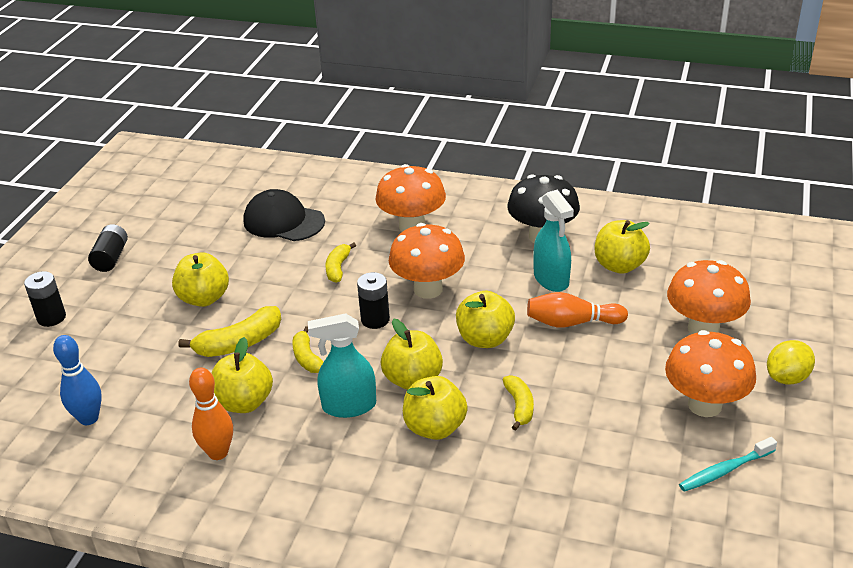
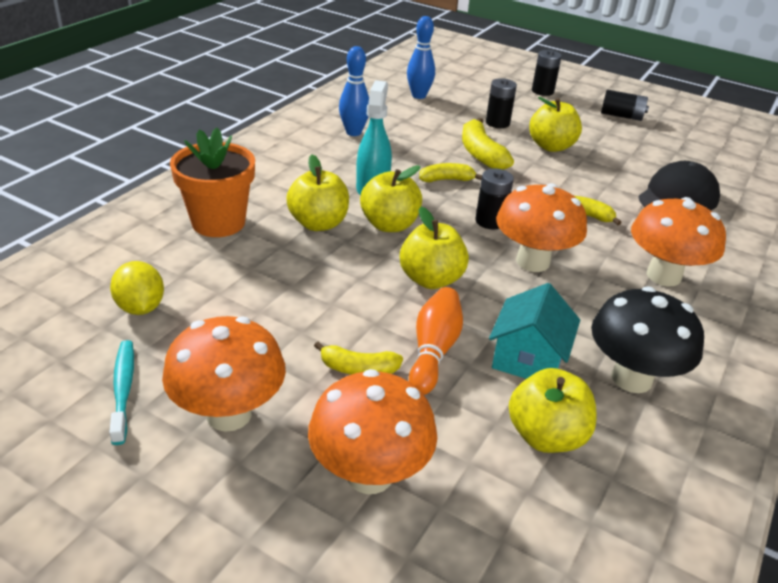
camera: 100 degrees right, 0 degrees up
orange bowling pin [189,368,233,460] -> blue bowling pin [339,46,369,136]
yellow apple [211,337,273,413] -> none
yellow banana [503,375,534,431] -> yellow banana moved to [314,341,403,375]
turquoise spray bottle [533,190,574,292] -> turquoise house [489,283,580,379]
yellow lemon [767,340,815,385] -> yellow lemon moved to [110,261,164,315]
none -> orange flower pot [170,128,255,237]
none -> black battery [486,78,517,128]

